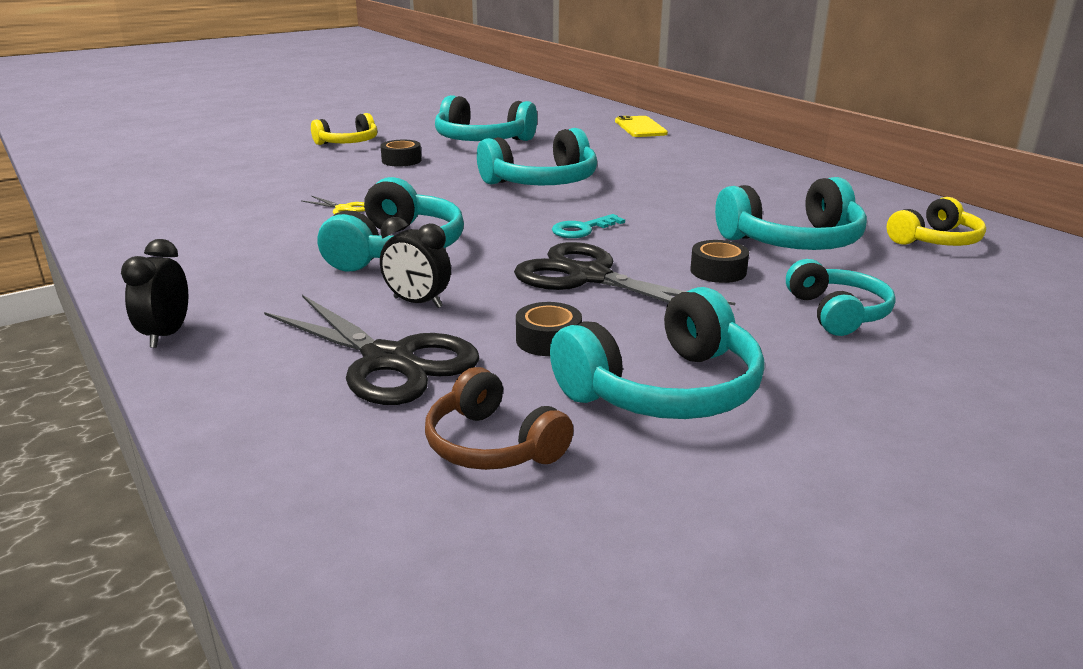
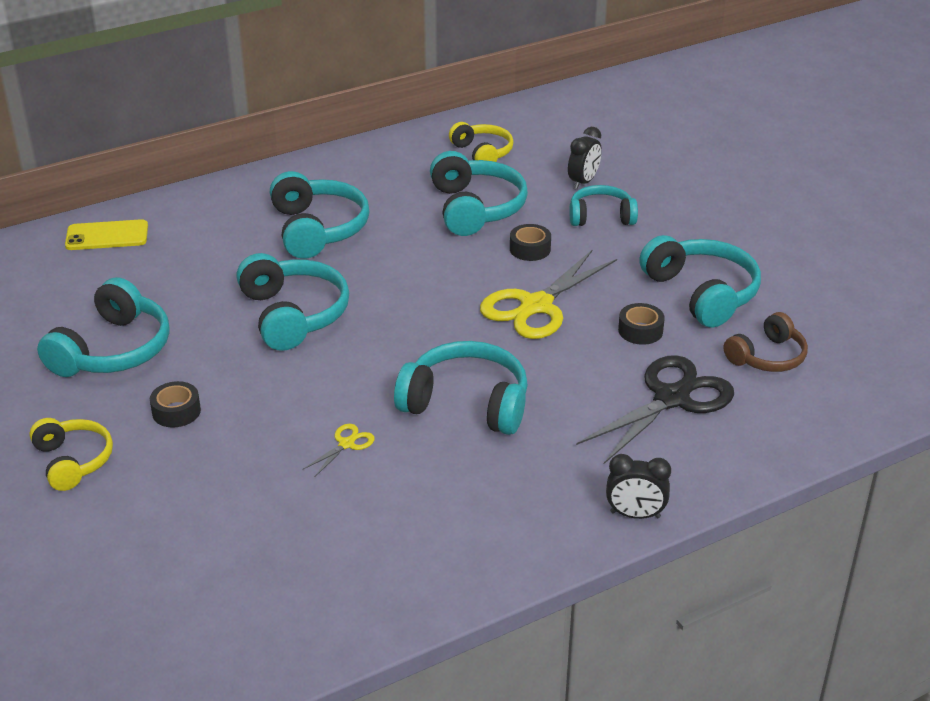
camera: 85 degrees left, 10 degrees up
black clock [380,217,451,308] -> black clock moved to [568,127,602,189]
black scissors [514,242,735,305] -> yellow scissors [480,250,617,339]
turquoise key [552,214,625,238] -> none
none -> turquoise headphones [270,171,369,259]

